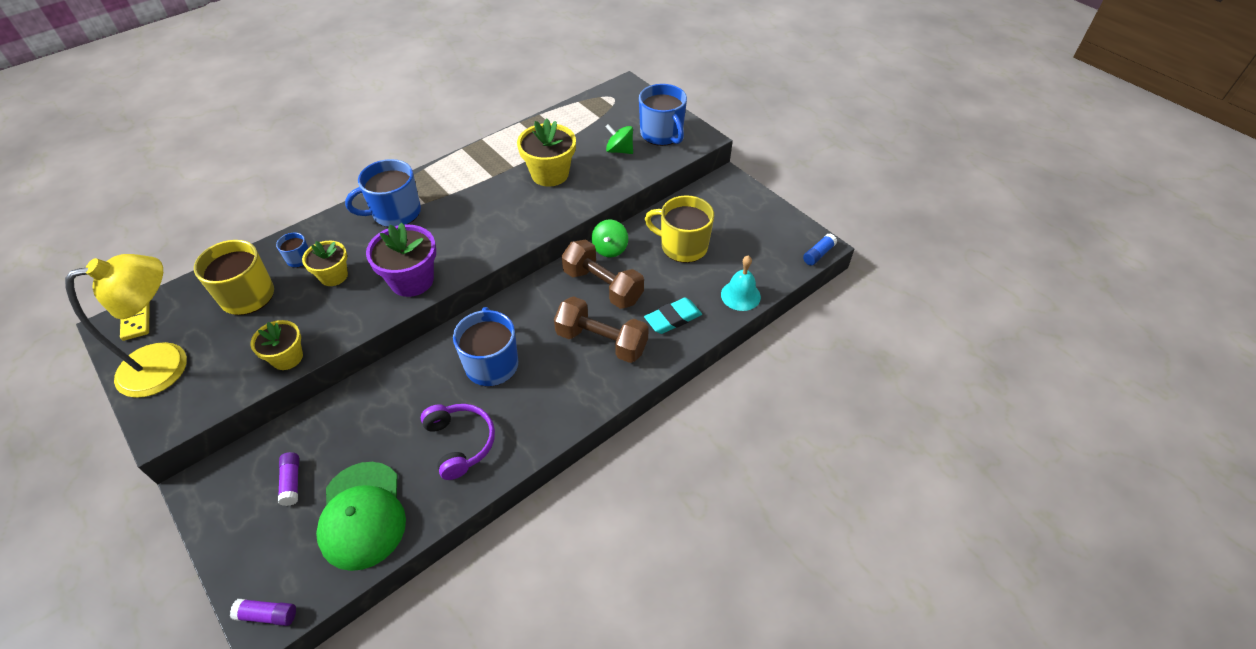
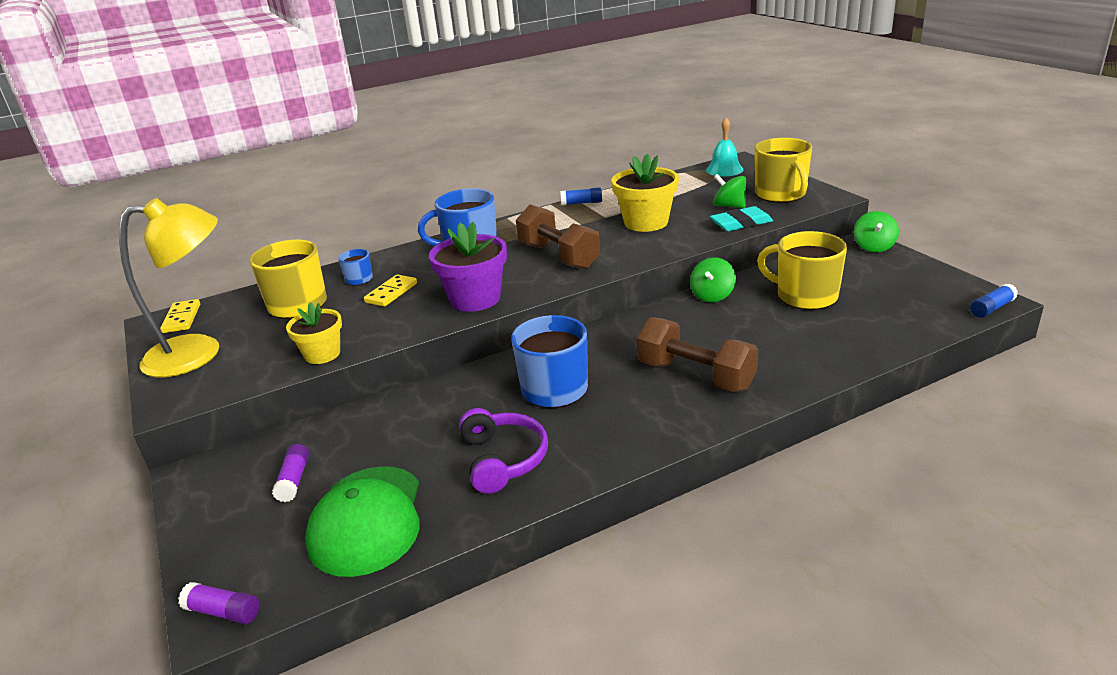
camera: 15 degrees right, 20 degrees down
yellow flower pot [302,241,348,286] -> yellow domino [364,274,417,307]
brown dumbbell [561,240,644,309] -> brown dumbbell moved to [516,204,600,270]
blue mug [639,84,687,146] -> yellow mug [754,138,812,203]
turquoise eraser [644,297,702,334] -> turquoise eraser moved to [710,206,773,231]
turquoise bell [721,256,761,311] -> turquoise bell moved to [706,118,744,177]
none -> blue glue stick [560,187,602,205]
none -> green spinning top [854,211,899,252]

